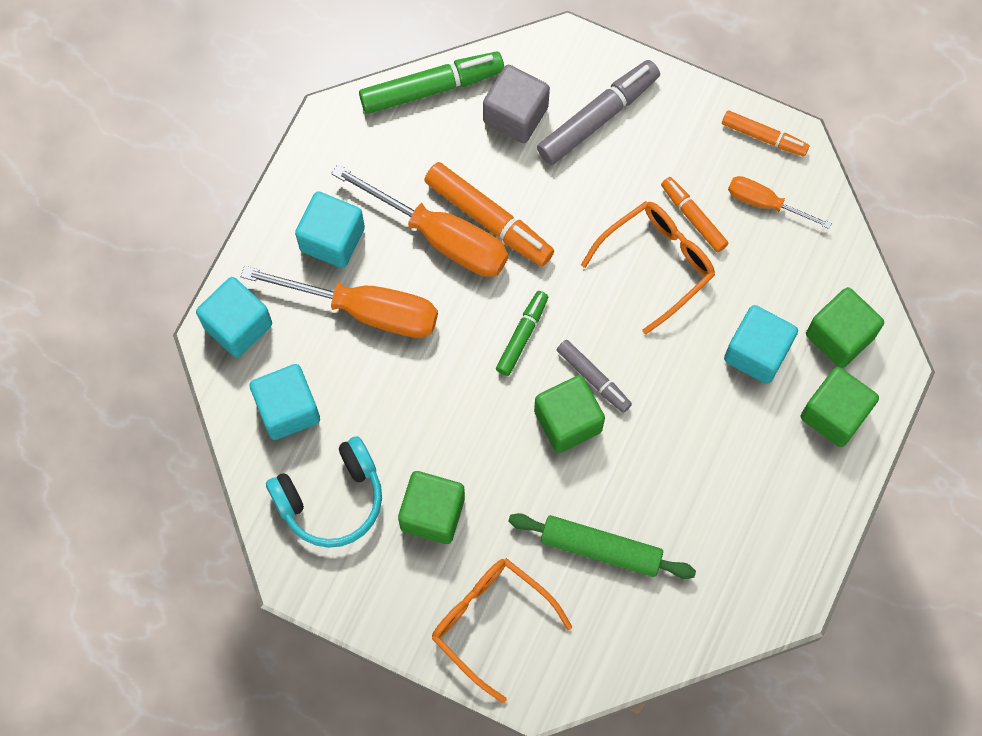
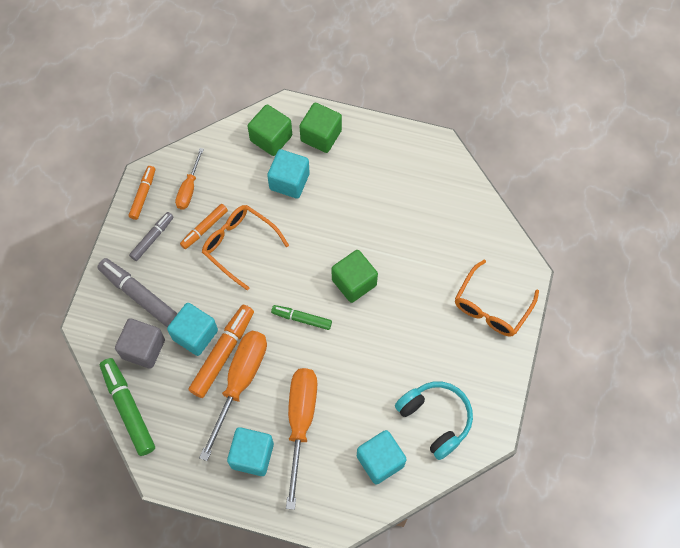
camera: 100 degrees left, 5 degrees down
turquoise cube [196,277,272,358] -> turquoise cube moved to [167,303,218,356]
green cube [398,471,465,544] -> none
green rolling pin [508,513,696,579] -> none
grey marker [557,340,632,413] -> grey marker moved to [129,212,174,261]

